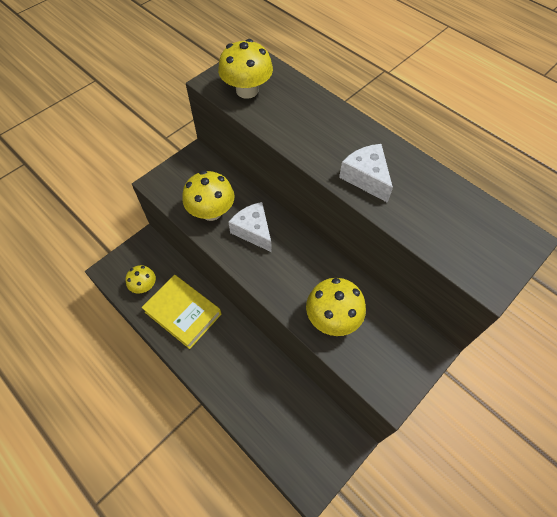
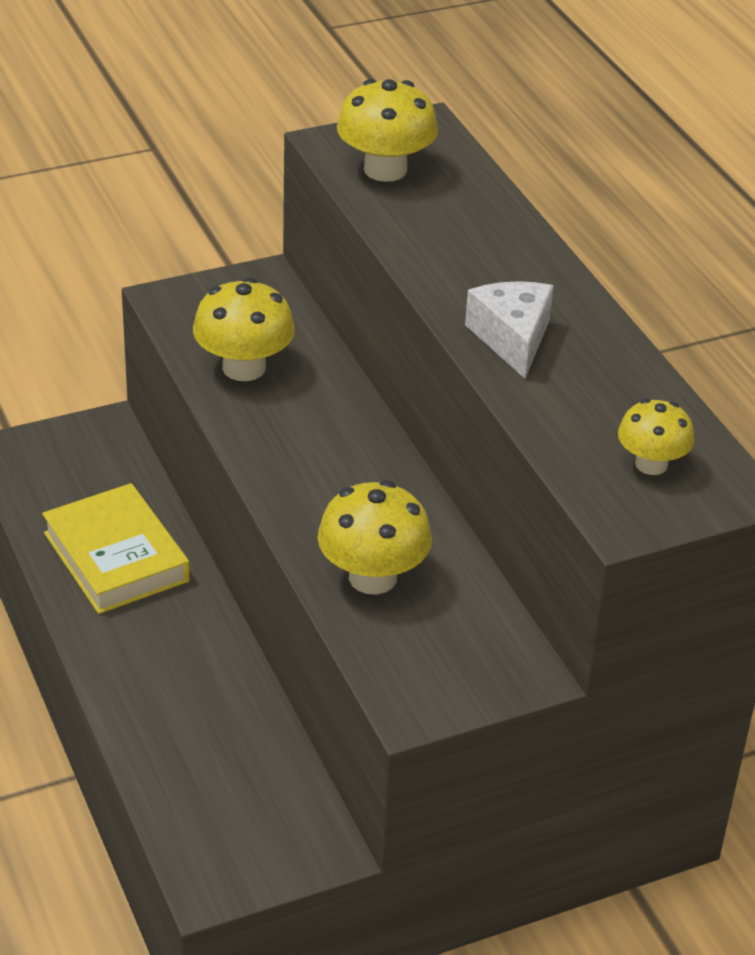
camera: 20 degrees right, 20 degrees down
yellow mushroom [126,265,156,293] -> yellow mushroom moved to [618,399,694,475]
white cheese [228,202,272,252] -> none

